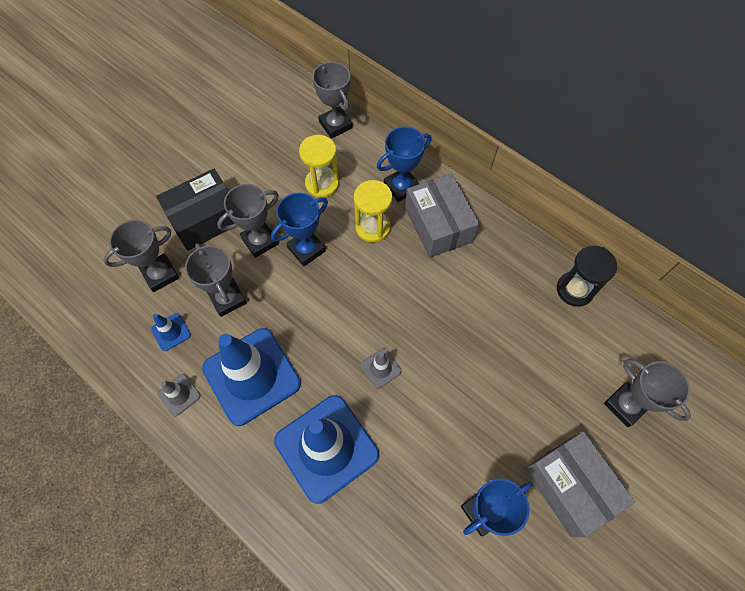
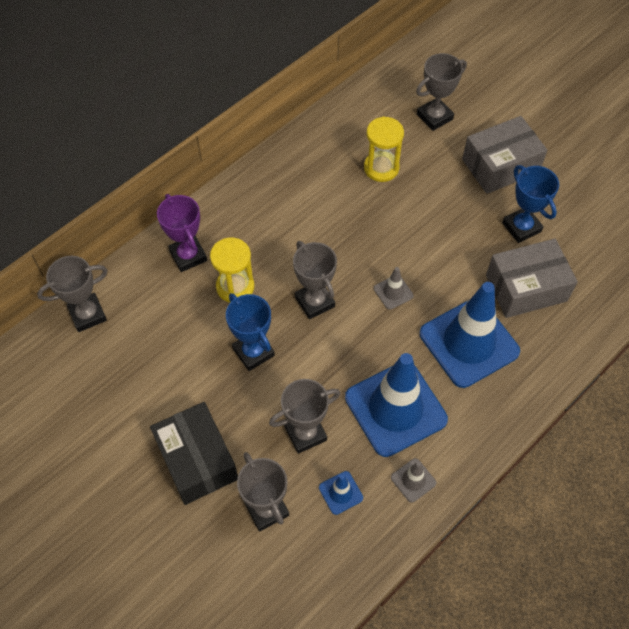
camera: 85 degrees left, 5 degrees down
grey trophy [217,184,279,258] -> grey trophy moved to [293,241,337,319]
yellow hourglass [299,135,339,198] -> yellow hourglass moved to [364,116,404,182]
blue trophy [377,127,432,202] -> purple trophy [157,194,207,272]
grey box [405,174,480,258] -> grey box moved to [486,239,578,318]
black hourglass [557,245,617,307] -> none

